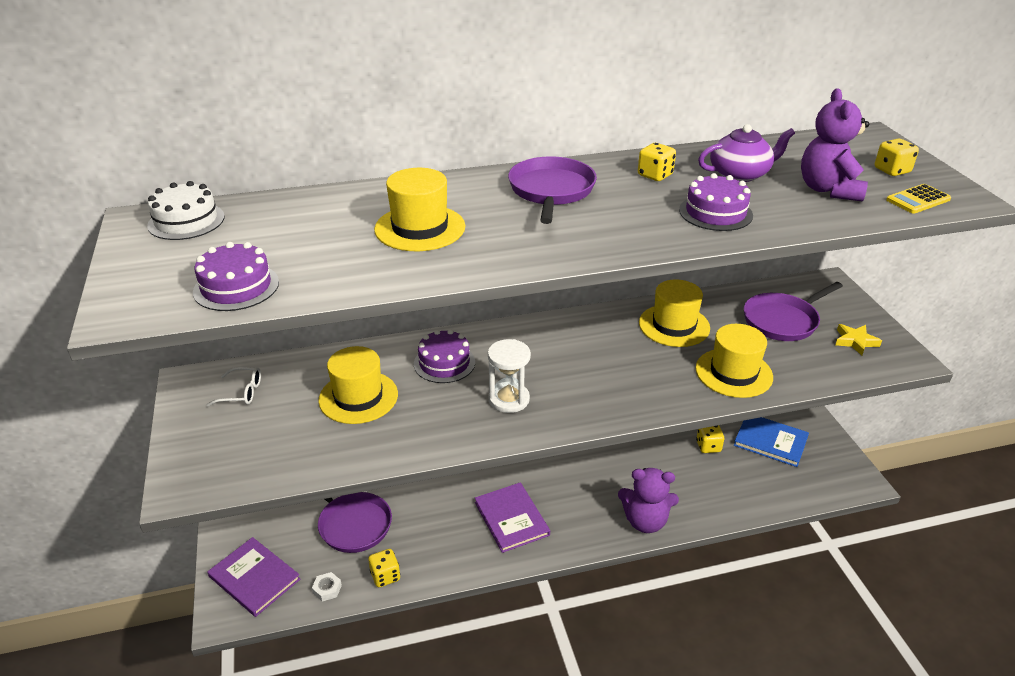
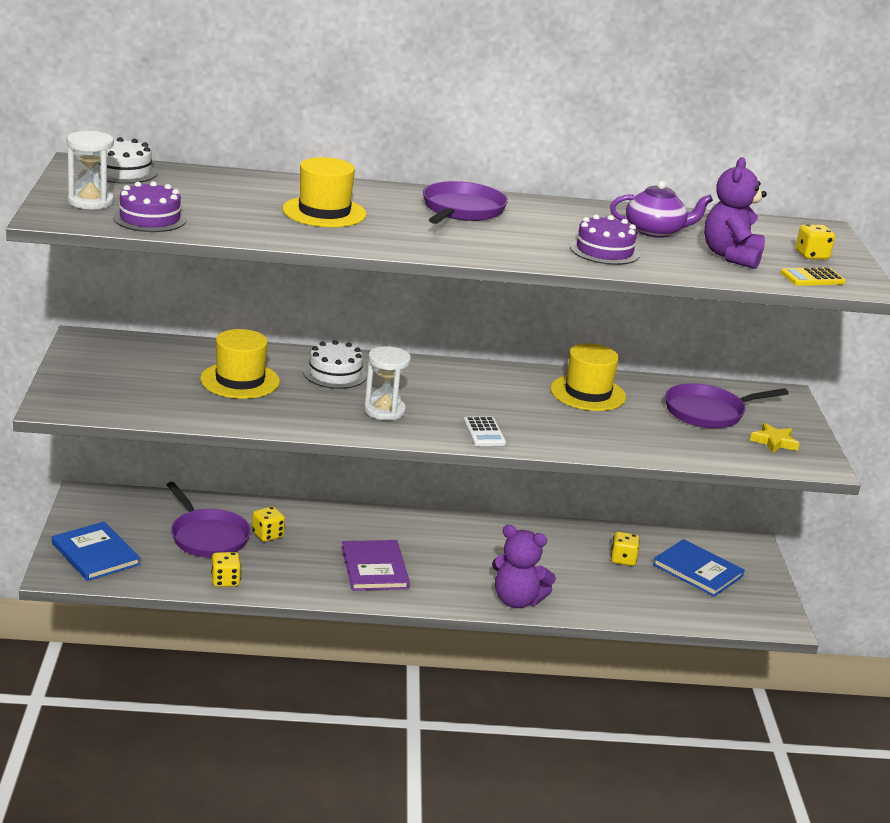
camera: 10 degrees right, 10 degrees down
white glasses [206,367,261,407] -> none
purple book [207,537,300,617] -> blue book [52,522,140,581]
white nut [312,572,342,602] -> none
purple cake [414,329,475,383] -> white cake [303,340,367,389]
yellow dice [638,143,676,181] -> yellow dice moved to [252,506,285,542]
yellow hat [696,324,773,398] -> none
none -> white hourglass [67,131,114,209]
none -> white calculator [463,416,506,446]

